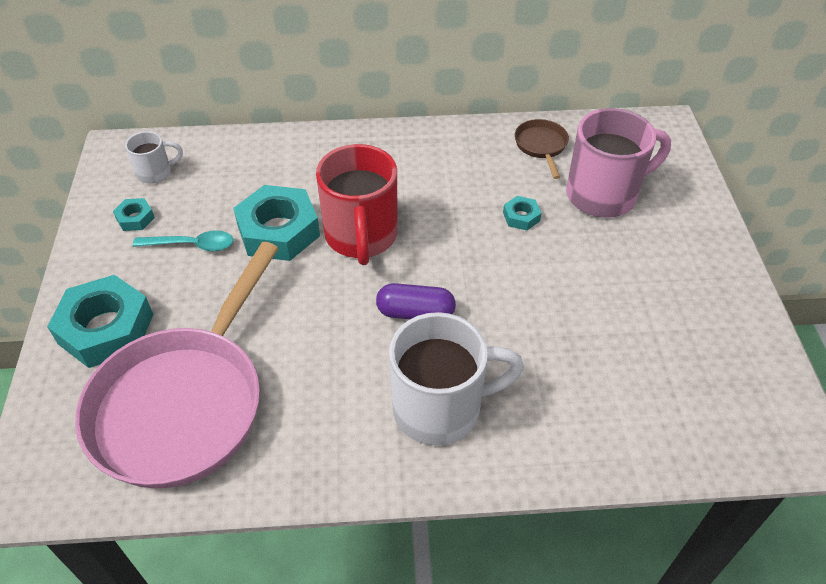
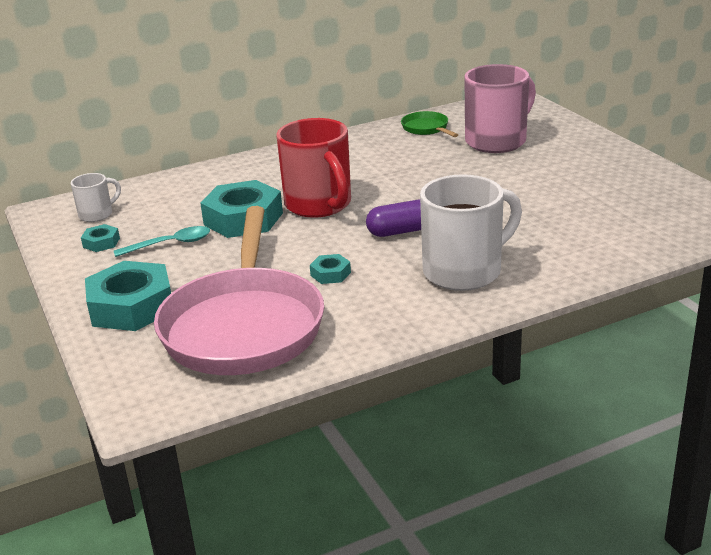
camera: 20 degrees left, 20 degrees down
turquoise nut [503,196,541,230] -> turquoise nut moved to [310,254,351,284]
brown pan [515,119,569,179] -> green pan [401,111,458,137]

